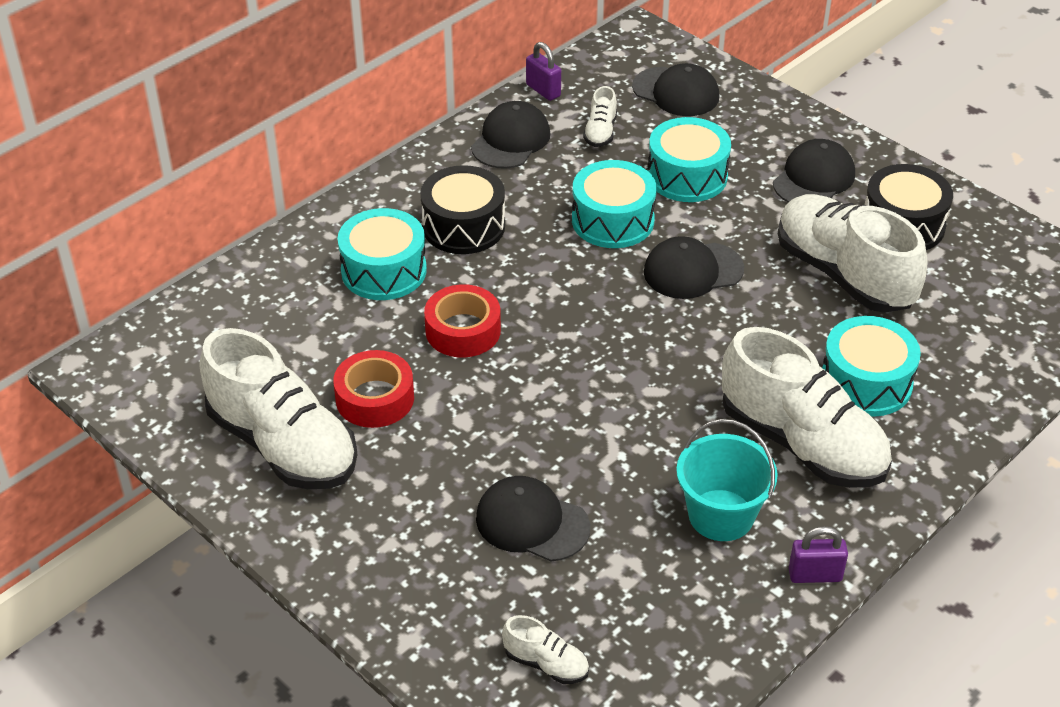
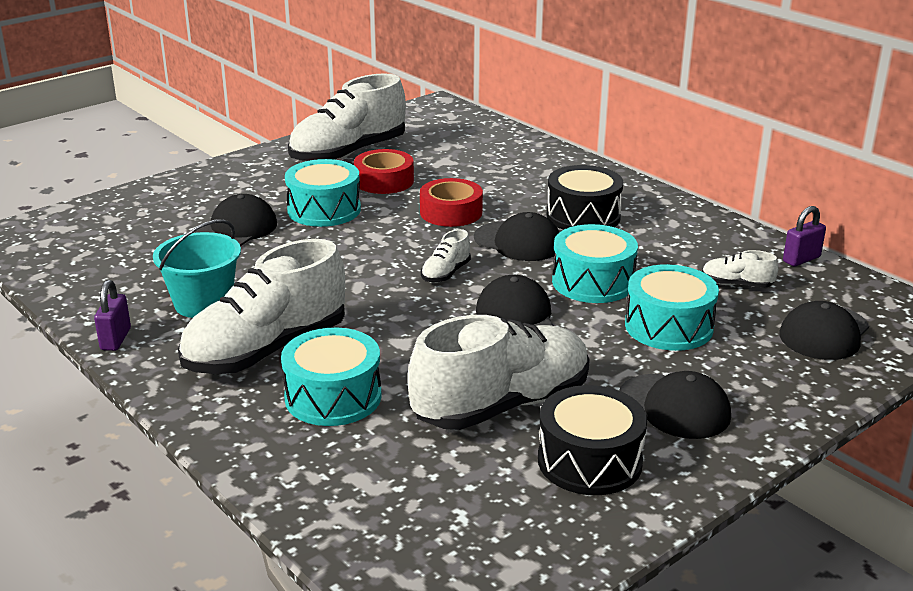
camera: 95 degrees right, 15 degrees down
turquoise drum [338,208,427,300] -> turquoise drum moved to [285,159,361,227]
black cap [471,101,550,169] -> black cap moved to [474,212,559,261]
white shoe [502,615,589,684] -> white shoe moved to [421,229,471,283]

